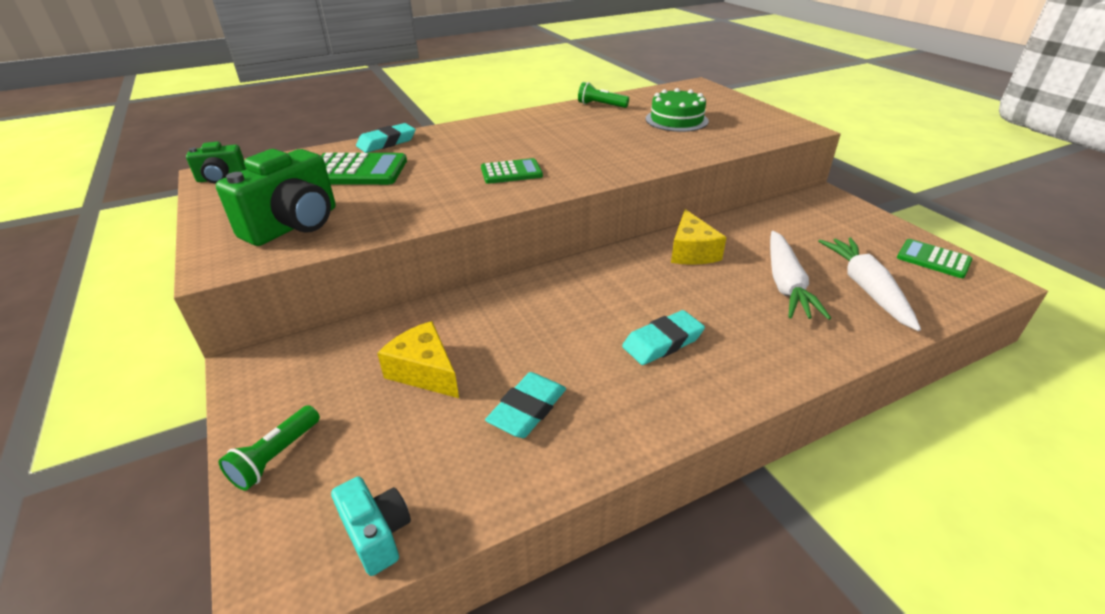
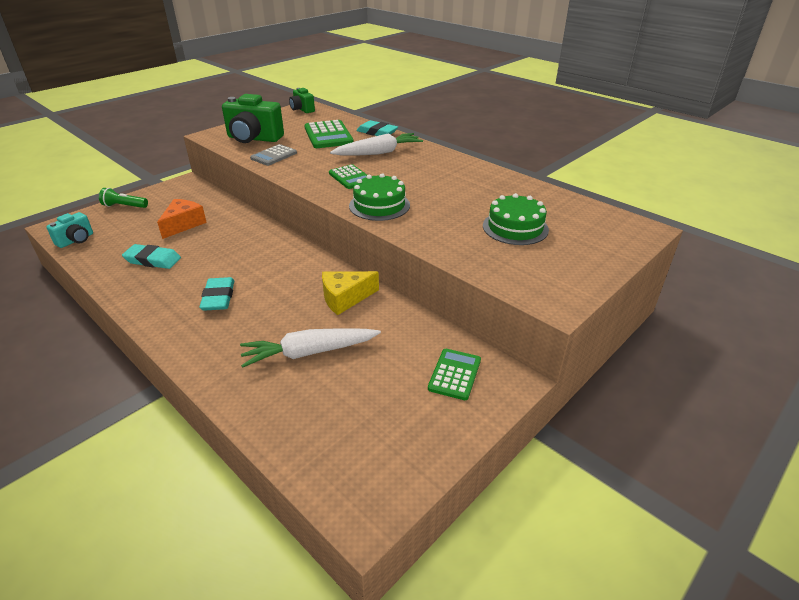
camera: 70 degrees right, 0 degrees up
yellow cheese [377,321,459,398] -> orange cheese [157,199,207,239]
green flashlight [578,82,629,108] -> none
turquoise eraser [622,310,705,365] -> turquoise eraser turned 45 degrees clockwise [199,277,234,311]
white carrot [818,237,921,331] -> white carrot moved to [330,133,423,155]
green calculator [897,239,972,278] -> green calculator moved to [428,349,481,400]
none -> grey calculator [250,144,297,166]
none -> green cake [349,173,410,221]

